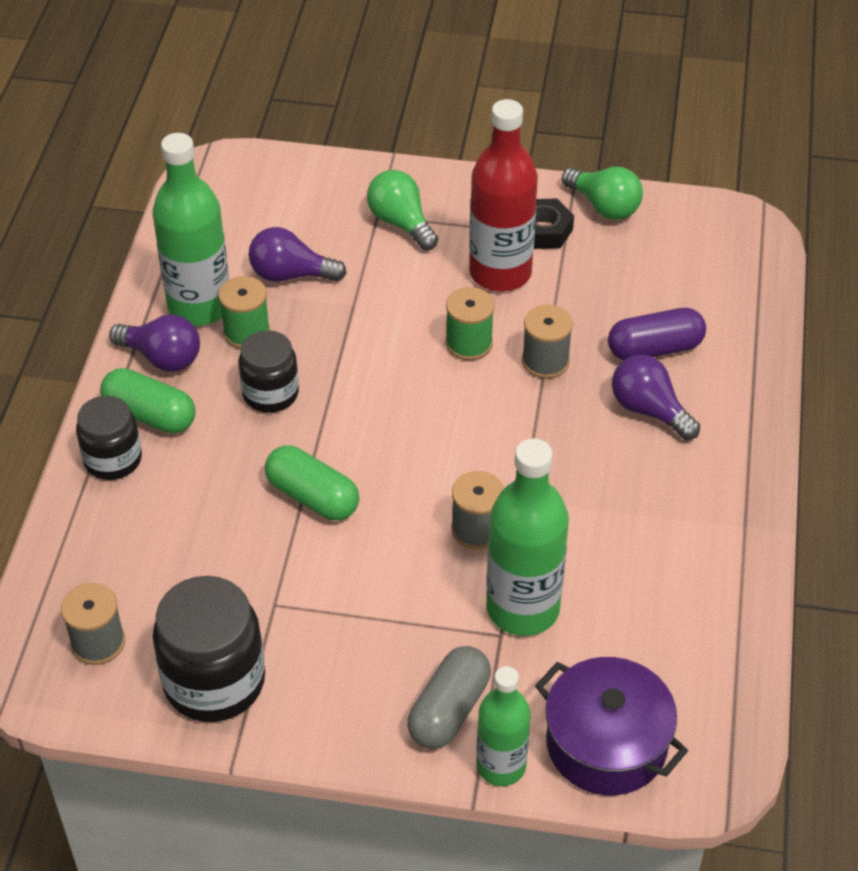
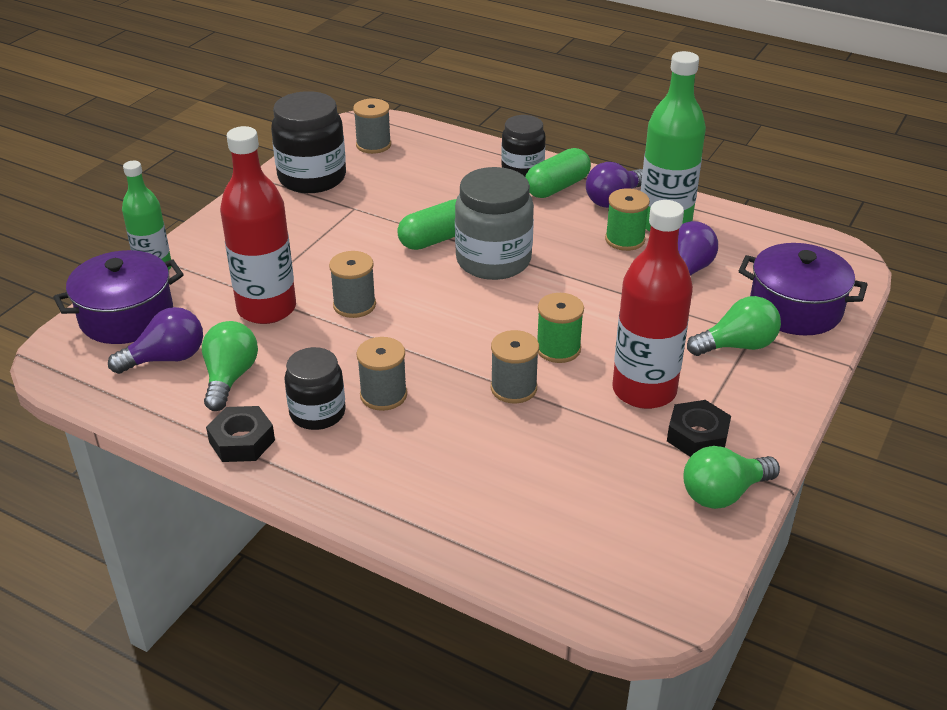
camera: 110 degrees right, 10 degrees down
black jar [239,330,299,413] -> black jar moved to [284,347,346,430]
grey capsule [407,646,491,749] -> none
green bottle [486,438,569,636] -> red bottle [220,126,296,324]
purple capsule [608,308,706,360] -> none
purple light bulb [612,355,700,440] -> purple light bulb moved to [108,307,203,374]
none -> green light bulb [202,321,258,411]
none -> black nut [206,406,275,462]
none -> grey spool [356,337,407,411]
none -> grey jar [455,167,534,280]
none -> purple pot [739,243,868,336]

